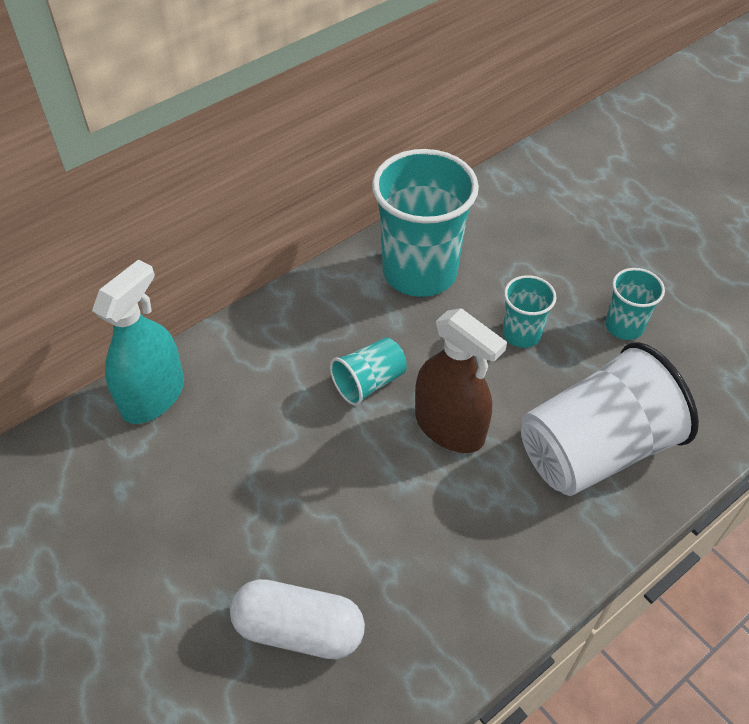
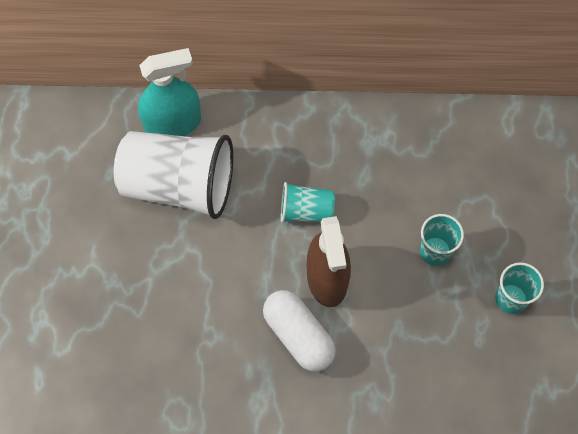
camera: 40 degrees right, 15 degrees up
white capsule [230,579,365,659] -> white capsule moved to [263,290,336,372]
turquoise cup [372,149,479,297] -> none
white cup [521,342,699,496] -> white cup moved to [114,131,233,219]

